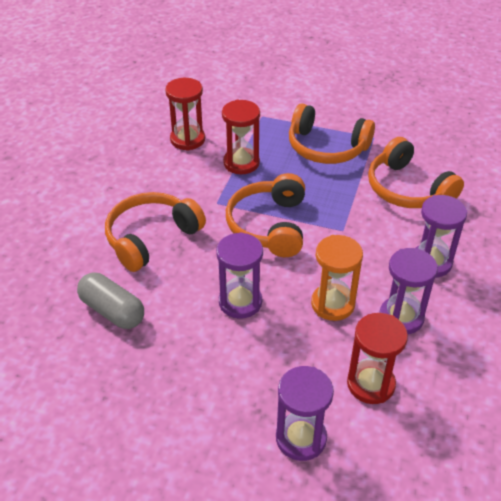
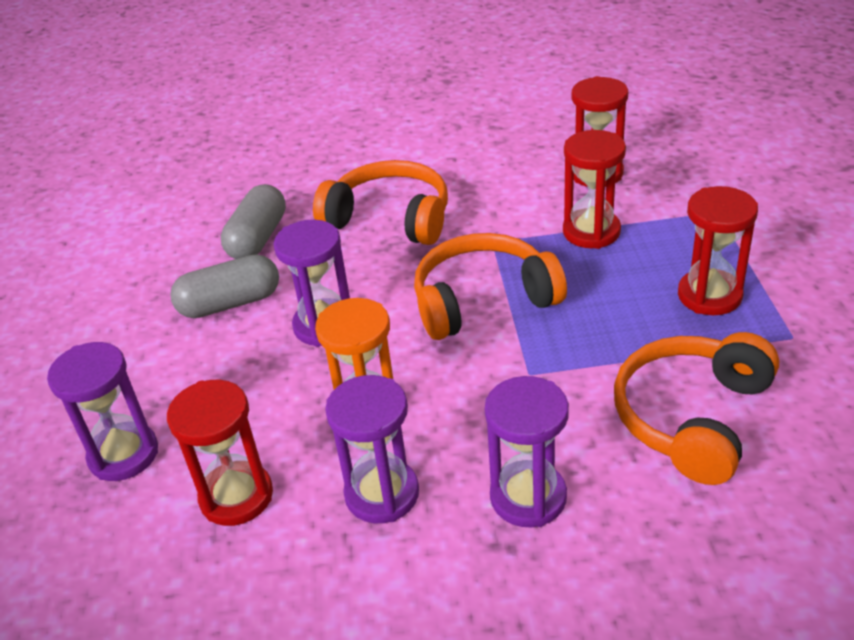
camera: 70 degrees right, 5 degrees down
orange headphones [289,104,375,164] -> red hourglass [678,186,758,315]
none -> grey capsule [170,254,279,318]

